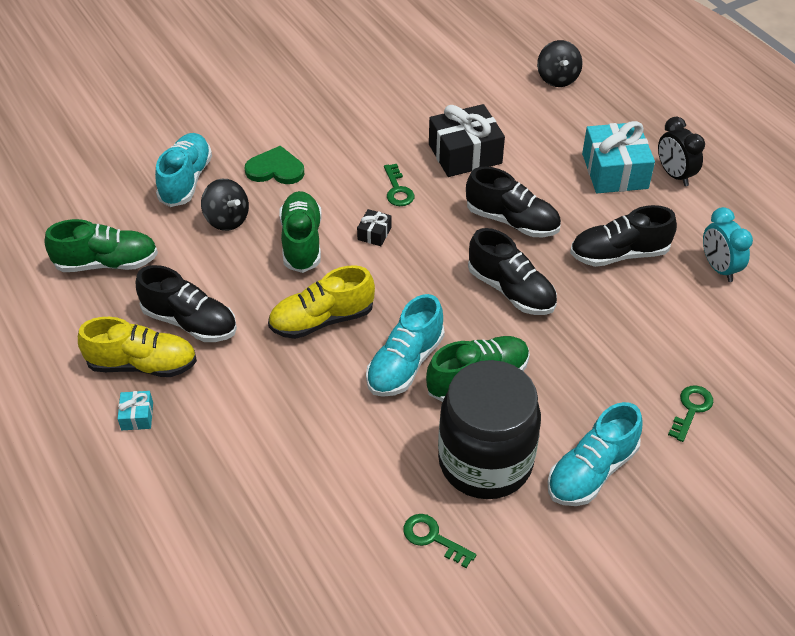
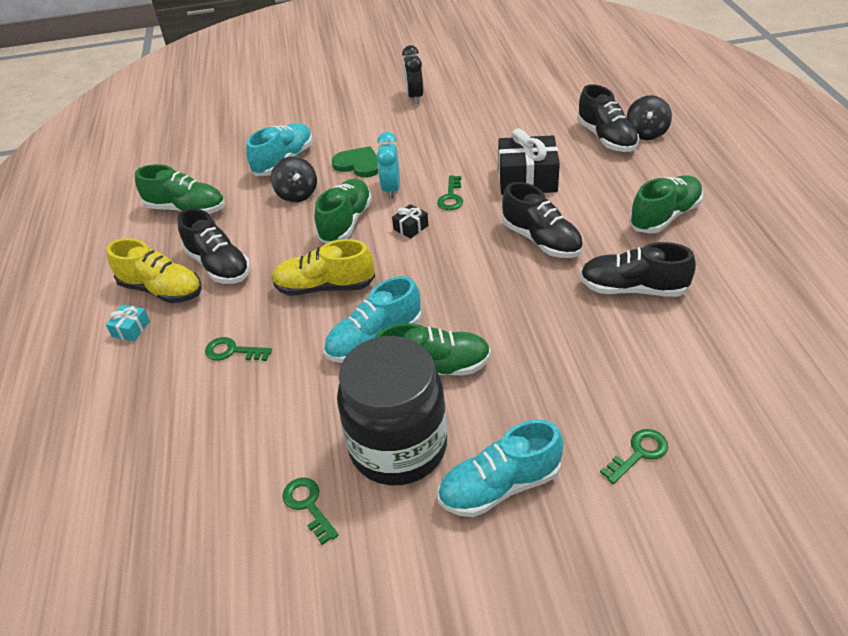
camera: 25 degrees right, 5 degrees down
black shoe [468,228,557,315] -> black shoe moved to [577,84,639,152]
turquoise gift [582,121,655,193] -> green shoe [629,175,703,234]
black clock [658,117,705,186] -> black clock moved to [402,45,423,104]
turquoise clock [703,207,753,282] -> turquoise clock moved to [376,132,400,199]
none -> green key [205,337,272,361]

